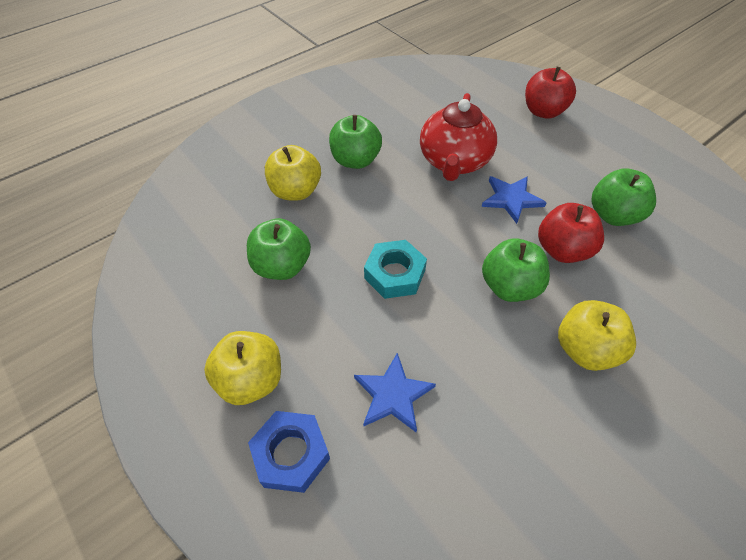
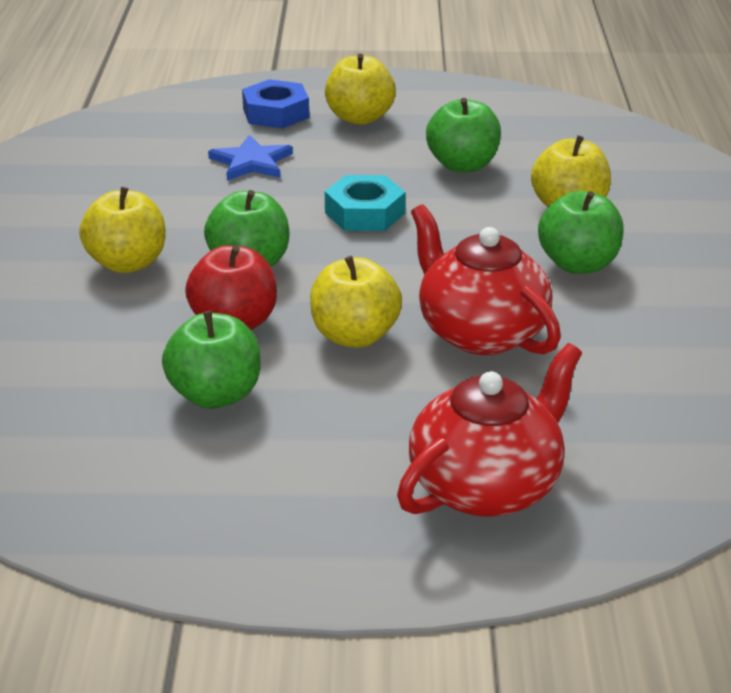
camera: 130 degrees right, 20 degrees down
blue star [481,176,547,224] -> yellow apple [310,256,402,348]
red apple [525,67,576,119] -> red teapot [397,343,582,517]

